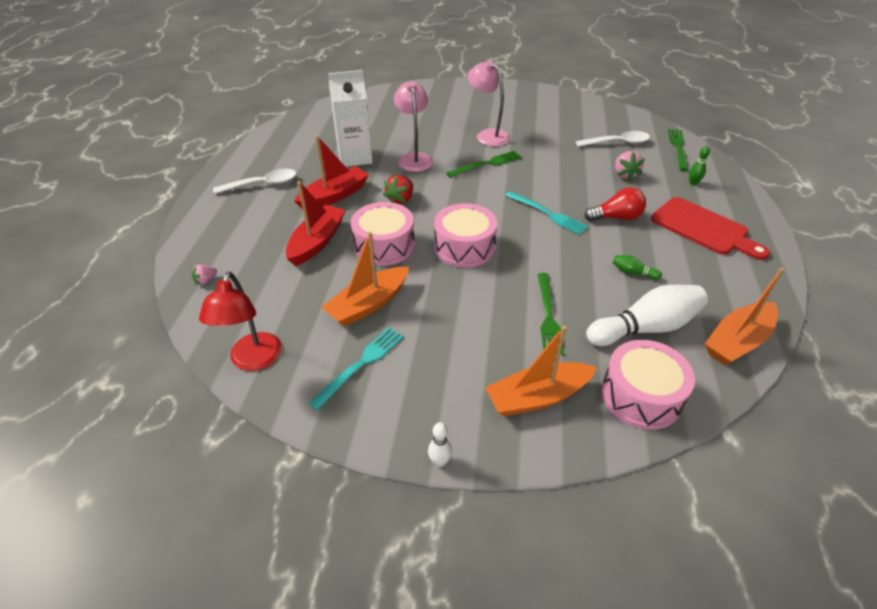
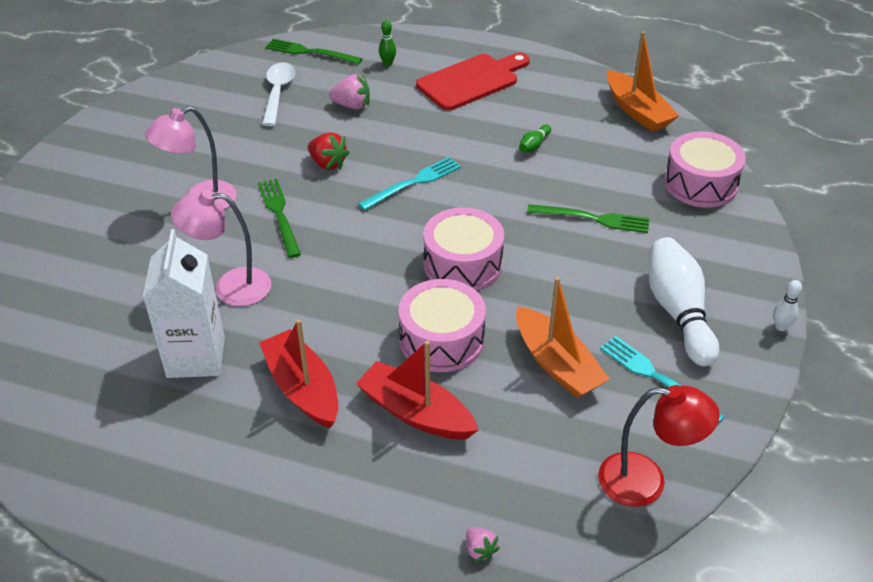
camera: 80 degrees left, 0 degrees up
white spoon [213,169,296,194] -> none
red strawberry [383,175,413,204] -> red strawberry moved to [308,133,350,170]
orange boat [485,326,597,416] -> none
red light bulb [584,187,646,221] -> none
white bowling pin [586,285,708,346] -> white bowling pin moved to [649,237,719,366]

